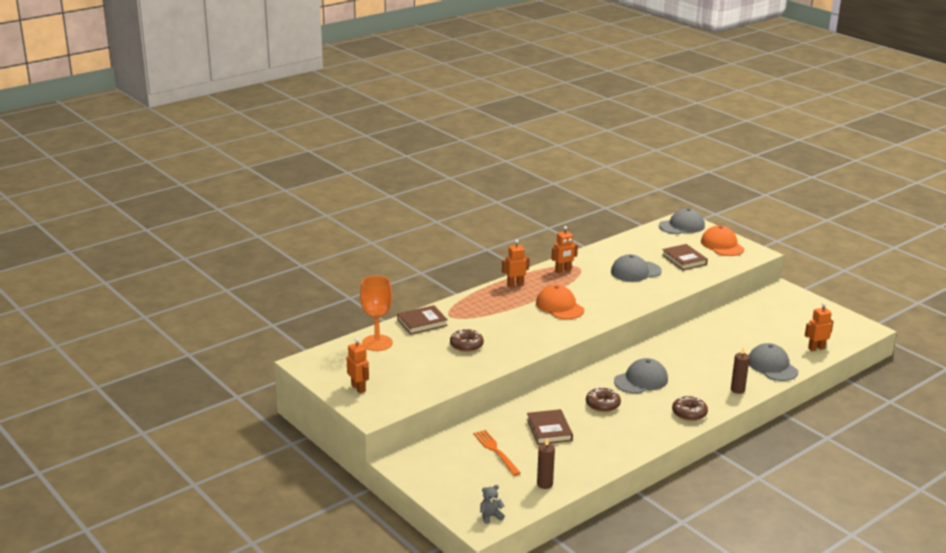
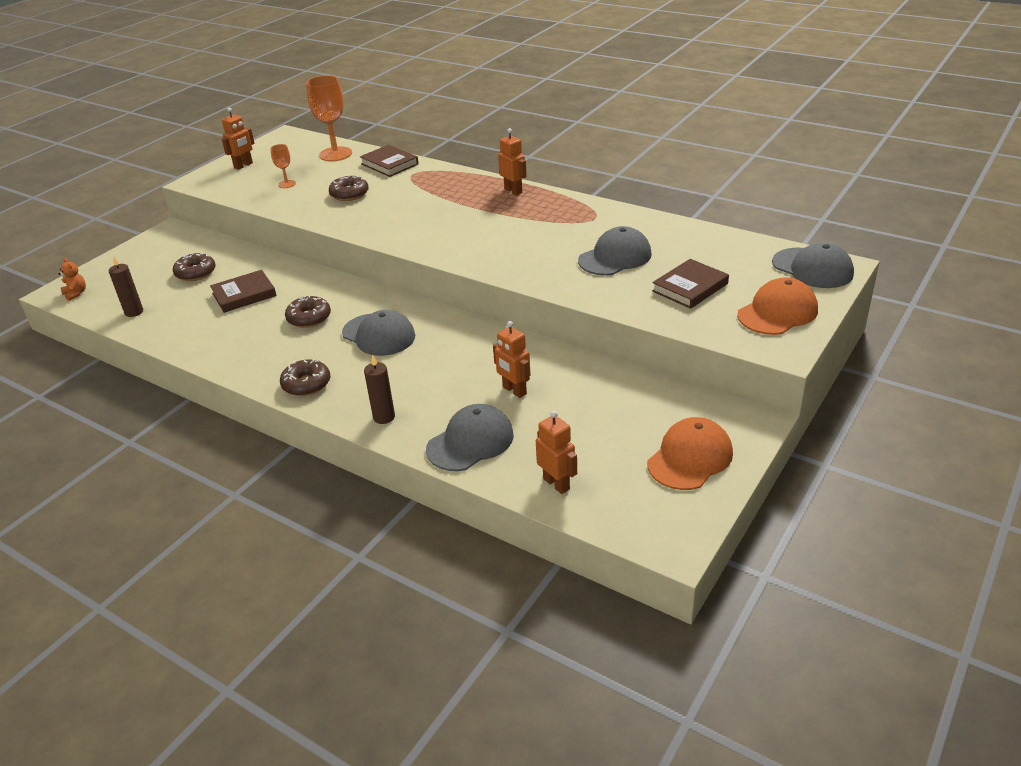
camera: 75 degrees right, 10 degrees up
orange fork [473,430,521,476] -> brown donut [173,253,216,281]
grey teddy bear [480,485,505,524] -> orange teddy bear [58,258,86,301]
orange cap [536,285,584,319] -> orange cap moved to [647,417,733,490]
orange robot [551,226,578,273] -> orange robot moved to [493,321,531,398]
grey cap [611,254,662,282] -> grey cap turned 90 degrees clockwise [578,226,652,275]
none -> orange goblet [271,144,296,188]

